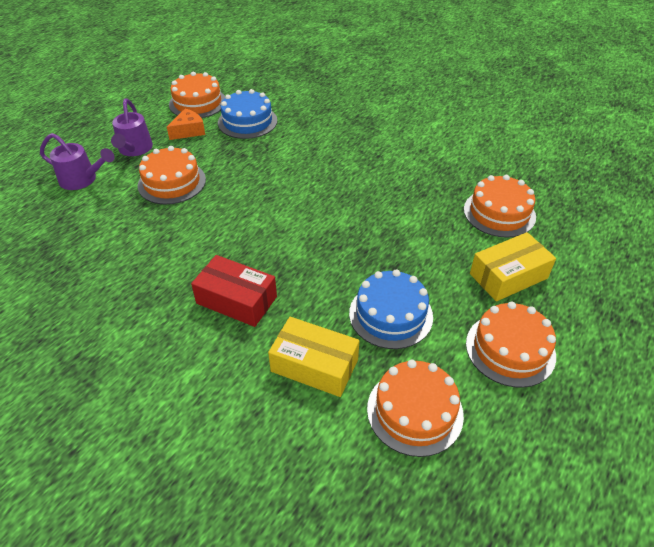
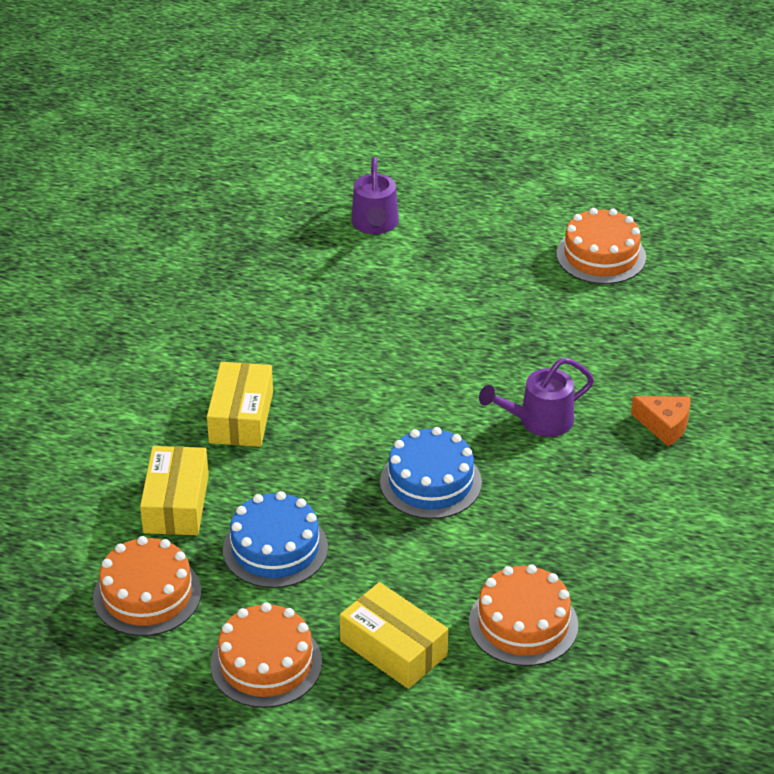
camera: 70 degrees right, 5 degrees down
purple watering can [111,99,153,156] -> purple watering can moved to [479,358,594,437]
orange cake [138,146,206,205] -> none
orange cheese [167,109,205,140] -> orange cheese moved to [631,396,690,446]
red box [191,255,277,327] -> yellow box [207,362,273,447]
blue cake [218,89,277,139] -> blue cake moved to [380,427,482,519]

